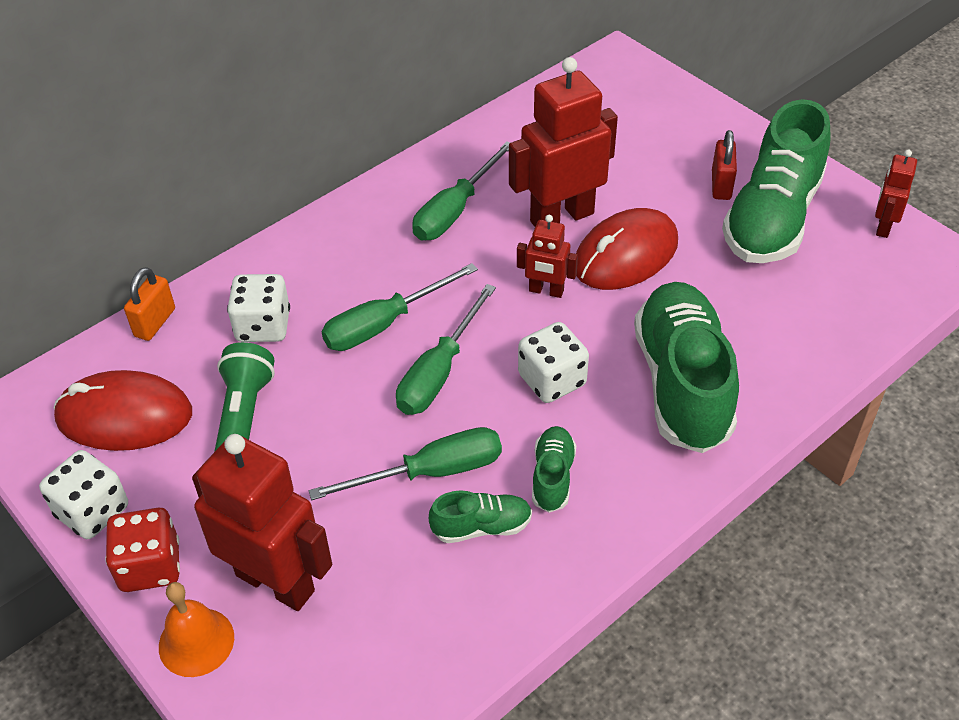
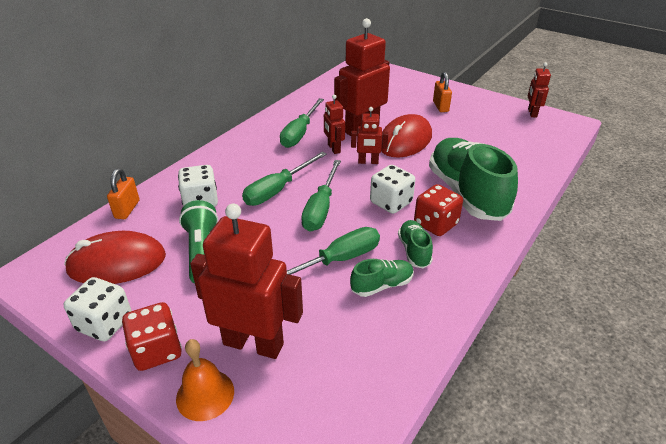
camera: 15 degrees left, 10 degrees down
red padlock [712,130,737,200] -> orange padlock [433,72,452,112]
green shoe [722,99,831,263] -> none
none -> red robot [324,95,345,154]
none -> red dice [414,184,463,236]

